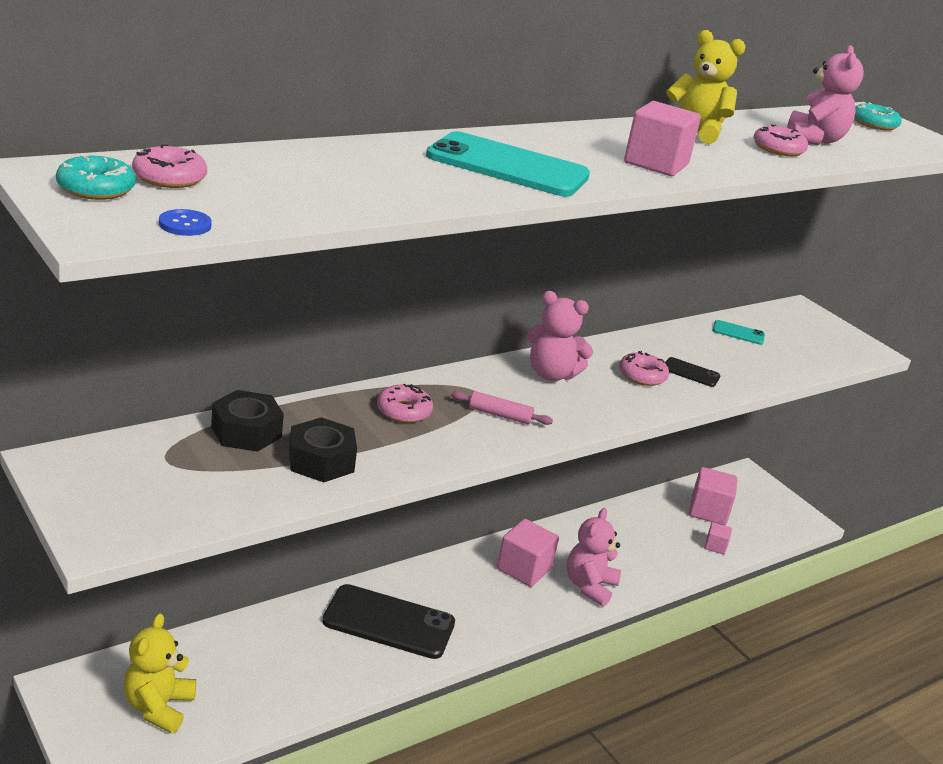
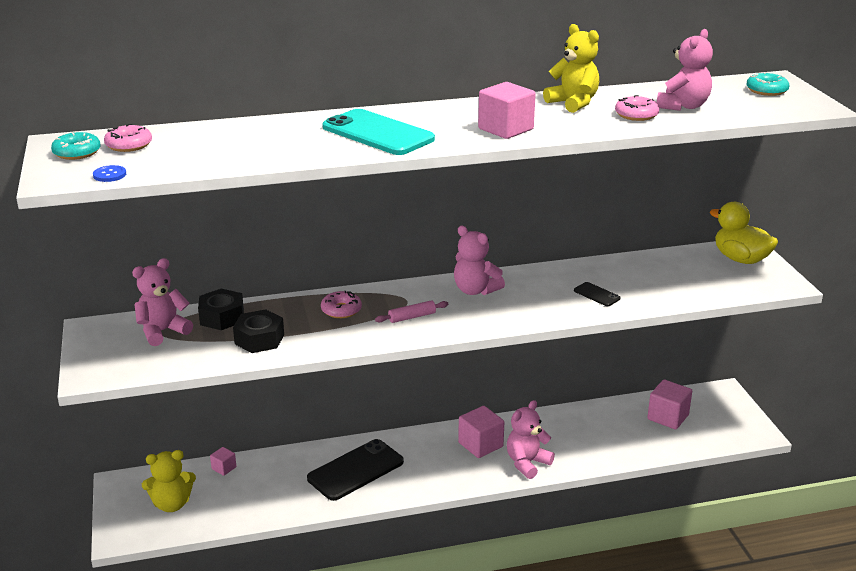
camera: 25 degrees right, 0 degrees up
yellow teddy bear [124,613,196,734] -> yellow teddy bear turned 135 degrees counterclockwise [142,450,196,512]
black phone [322,584,455,659] -> black phone turned 75 degrees counterclockwise [307,439,404,501]
pink rolling pin [451,391,553,425] -> pink rolling pin turned 60 degrees counterclockwise [375,300,448,323]
pink donut [619,351,669,386] -> none
pink cube [705,522,732,555] -> pink cube moved to [210,447,236,476]
turquoise phone [713,320,765,345] -> none
none -> pink teddy bear [132,258,193,346]
none -> yellow duck [710,202,778,264]

